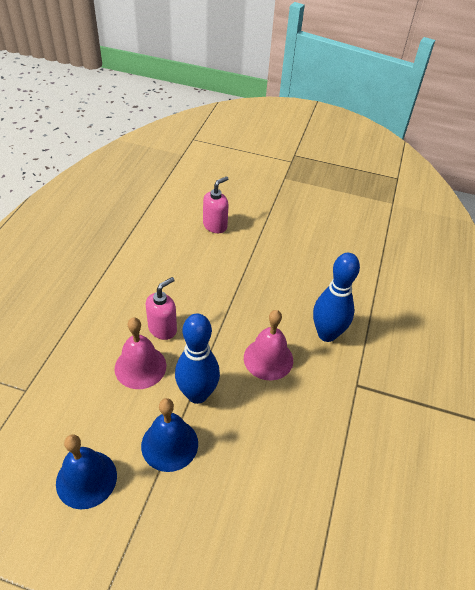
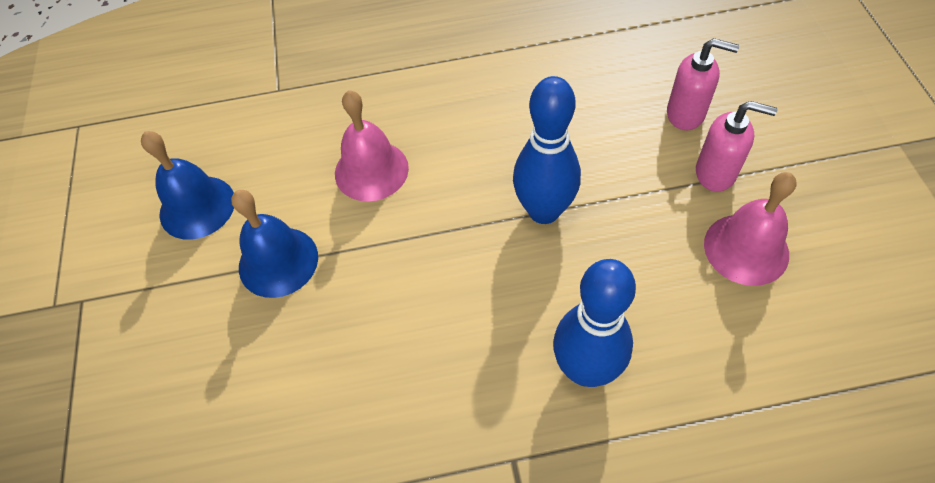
camera: 70 degrees right, 10 degrees up
pink soap dispenser [146,277,177,340] -> pink soap dispenser moved to [696,101,778,192]
blue bowling pin [175,313,220,404] -> blue bowling pin moved to [513,76,581,224]
pink bell [244,310,293,381] -> pink bell moved to [704,172,797,286]

